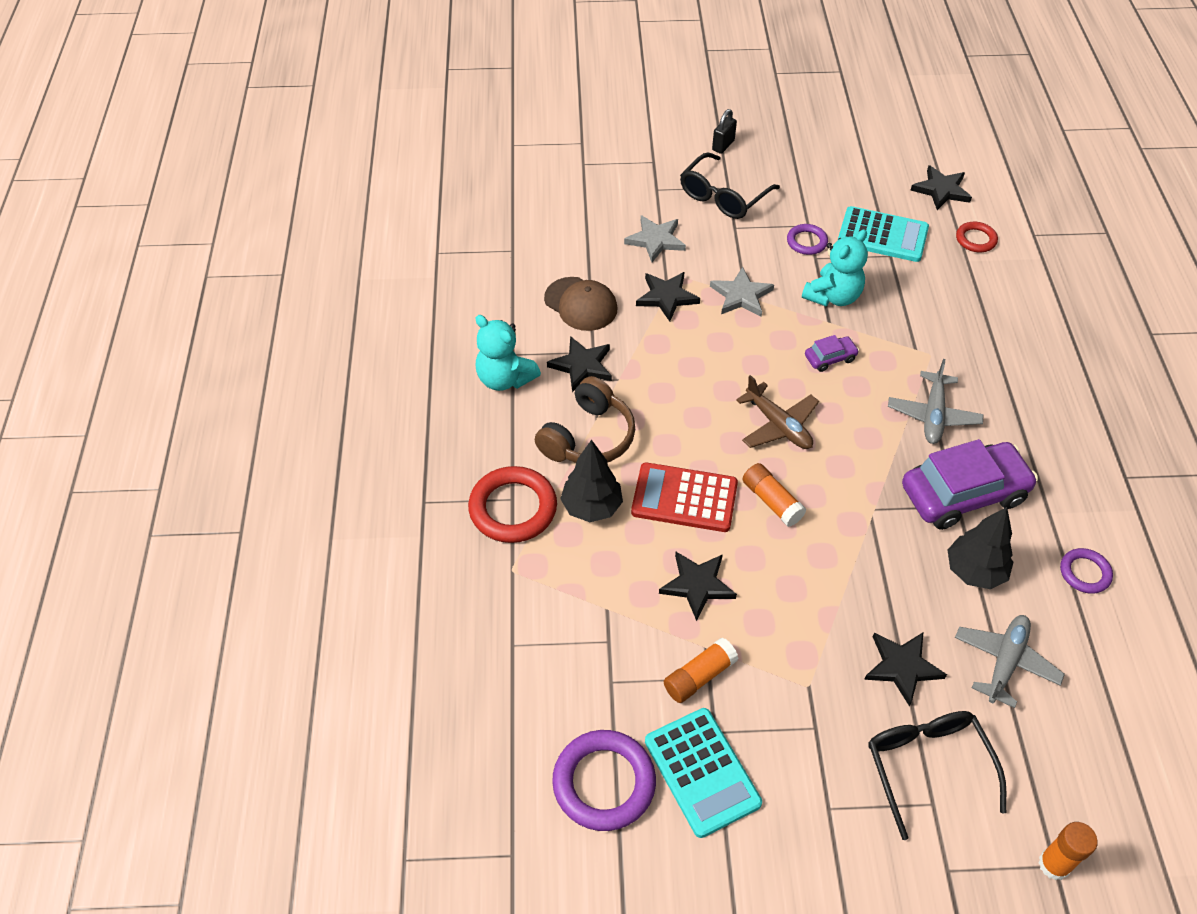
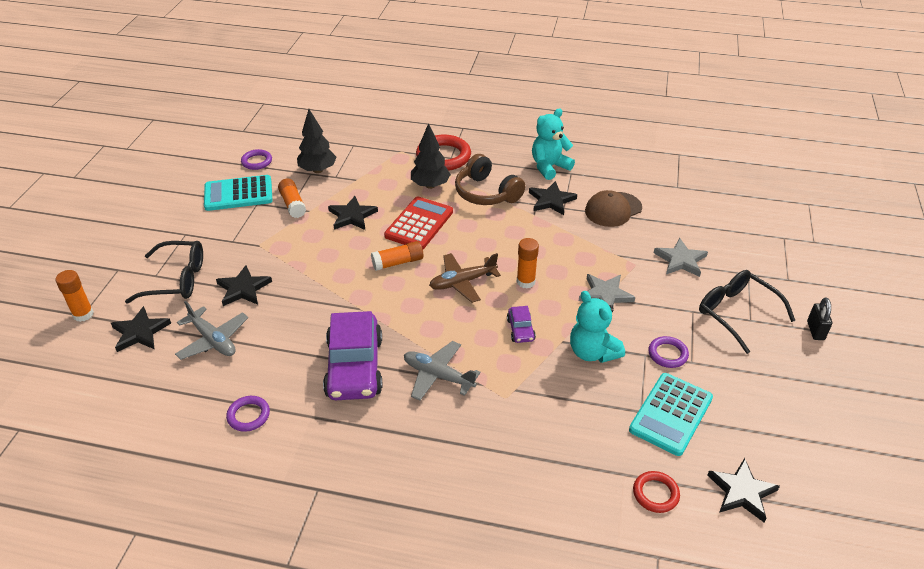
camera: 105 degrees right, 10 degrees down
purple ring [552,730,656,831] -> purple ring [241,149,272,170], size x0.55
black star [636,272,700,322] -> black star moved to [111,306,171,352]
black padlock [712,109,737,154] -> black padlock turned 45 degrees clockwise [807,298,832,340]
black tree [948,507,1013,589] -> black tree moved to [297,109,337,173]
none -> orange glue stick [517,238,539,289]

